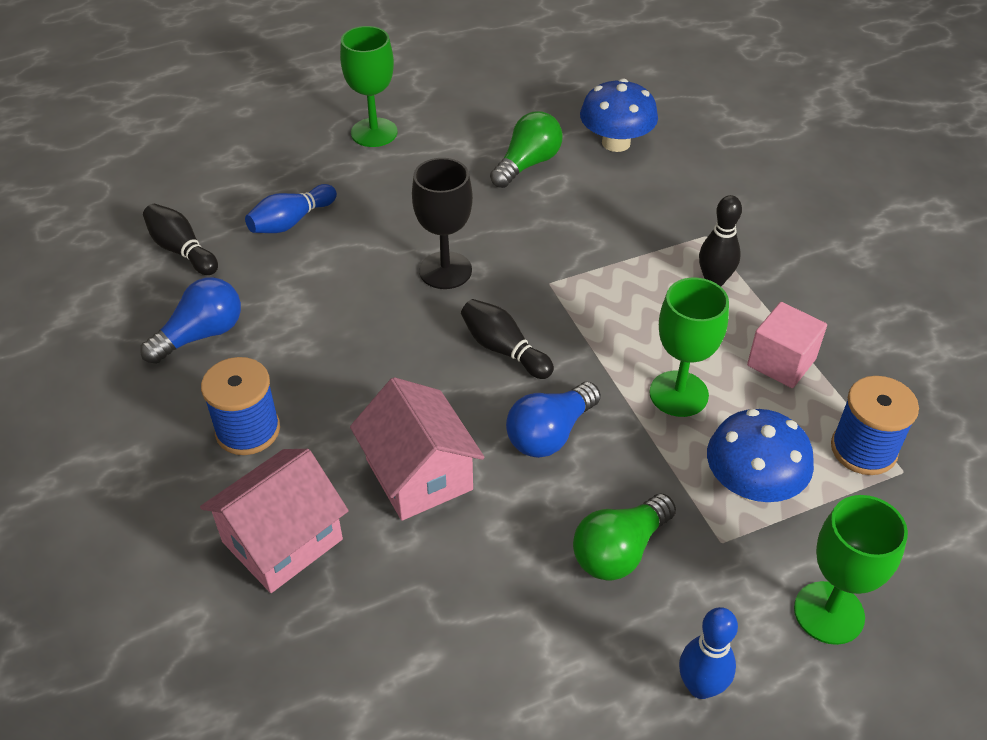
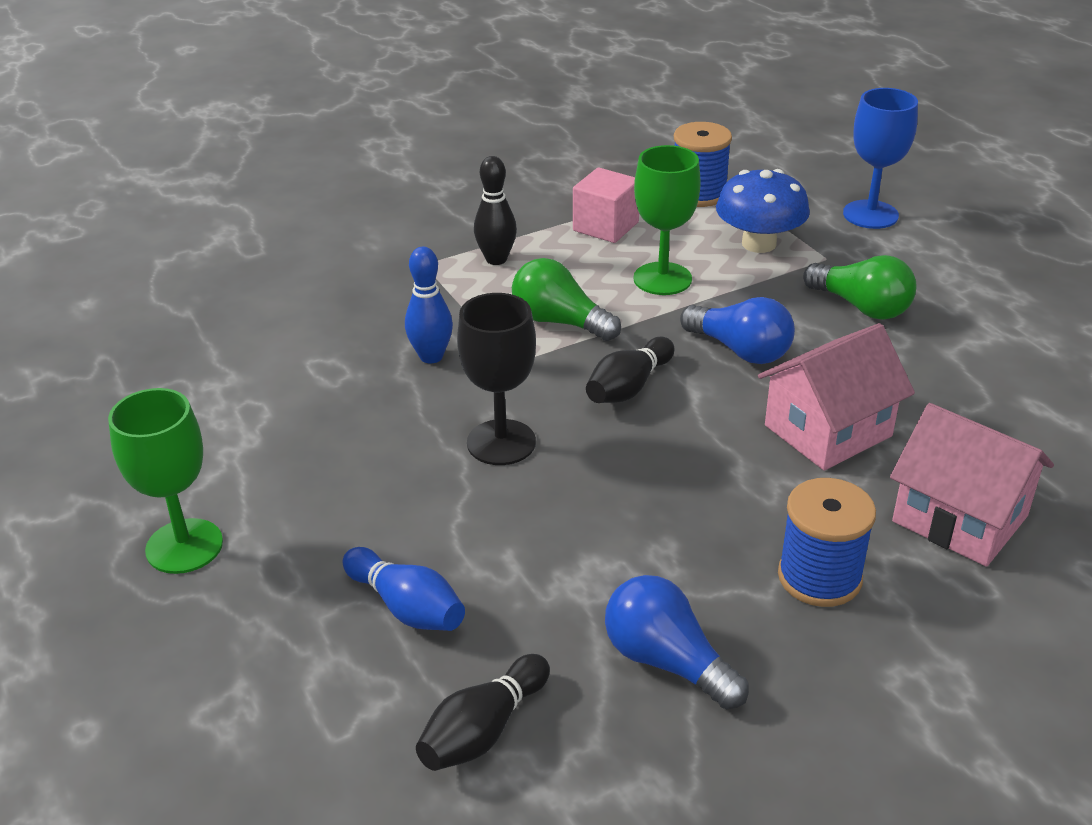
camera: 95 degrees left, 10 degrees down
green light bulb [490,111,562,188] -> green light bulb moved to [512,258,621,341]
blue mushroom [580,78,658,152] -> none
blue bowling pin [679,607,738,699] -> blue bowling pin moved to [405,247,453,363]
green goblet [794,495,908,645] -> blue goblet [843,88,918,229]

